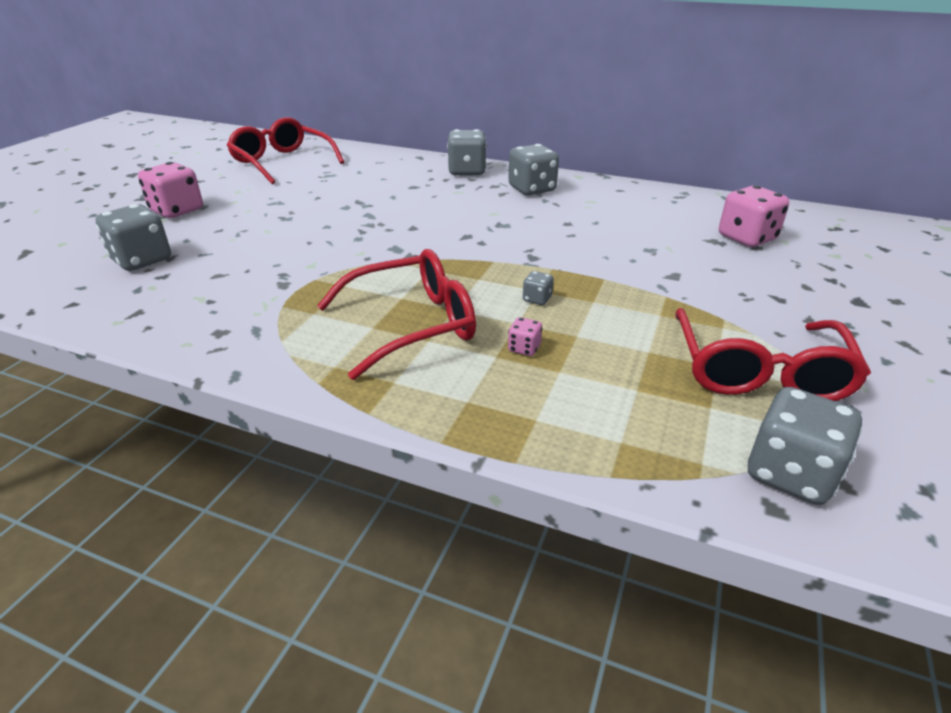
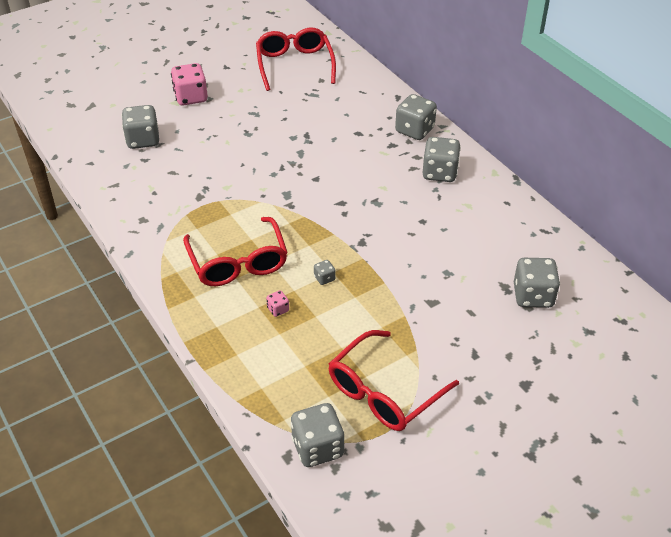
camera: 35 degrees right, 10 degrees up
red glasses [317,249,476,380] -> red glasses turned 60 degrees clockwise [183,217,288,286]
pink dice [719,185,789,247] -> grey dice [514,258,560,308]

